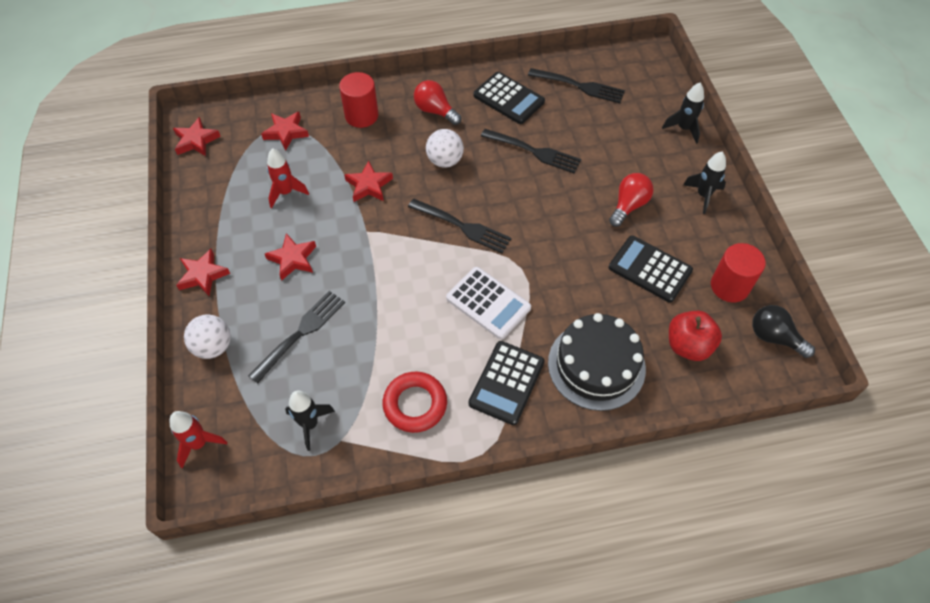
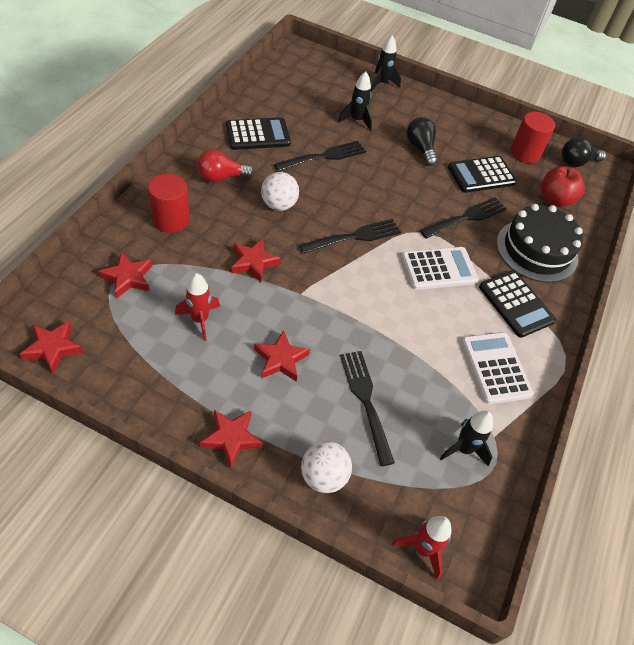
camera: 60 degrees left, 5 degrees down
red ring [383,372,447,433] -> white calculator [461,332,533,404]
black fork [528,68,625,103] -> black fork moved to [420,197,507,239]
red light bulb [609,173,654,227] -> black light bulb [407,117,437,166]
black rocket [683,152,726,214] -> black rocket moved to [338,72,372,131]

